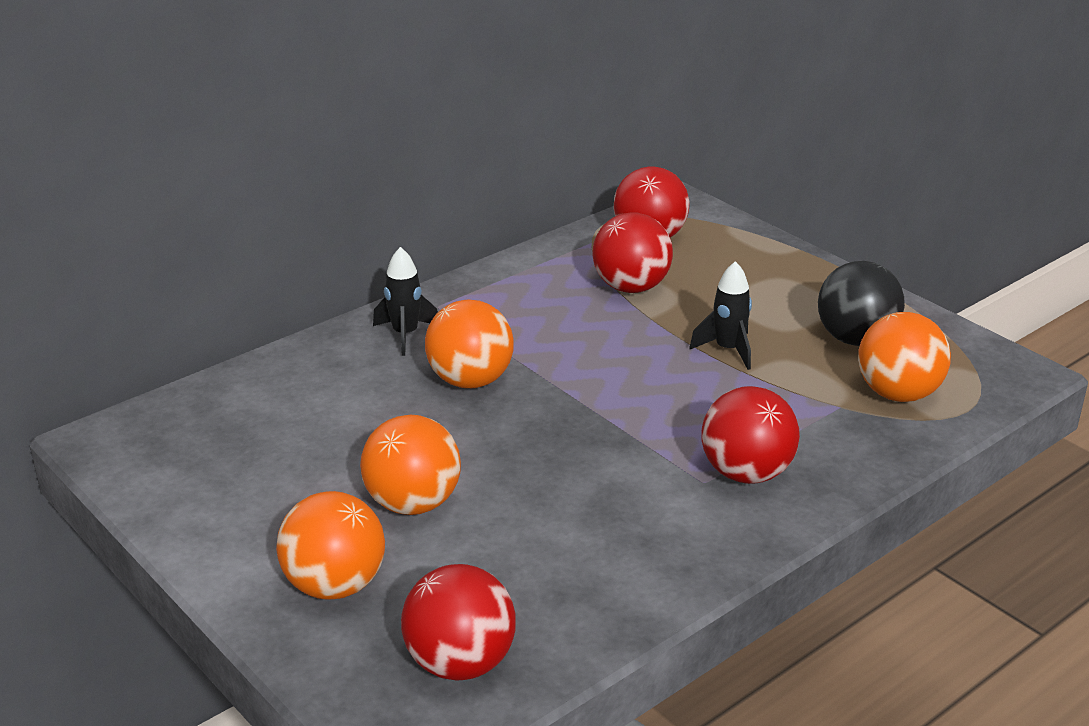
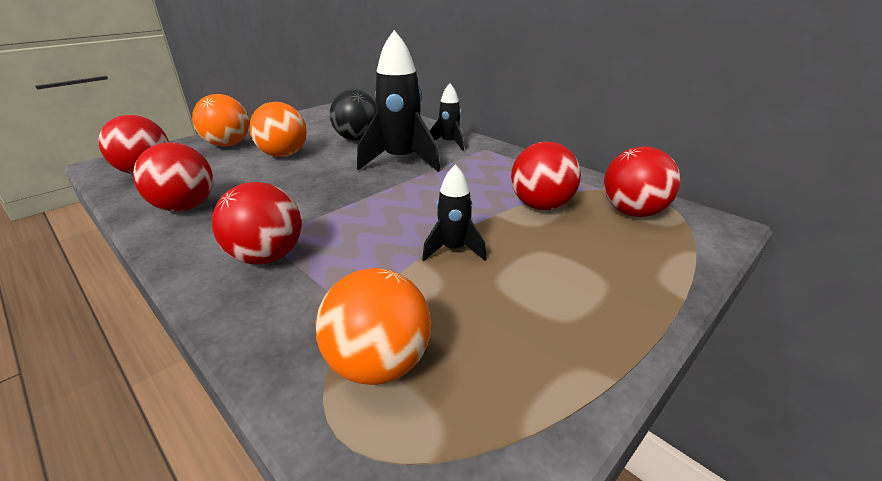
camera: 85 degrees right, 0 degrees up
orange ball [425,299,514,388] -> black rocket [357,30,441,172]
black ball [818,261,905,346] -> black ball moved to [329,89,376,141]
none -> red ball [133,142,213,211]

